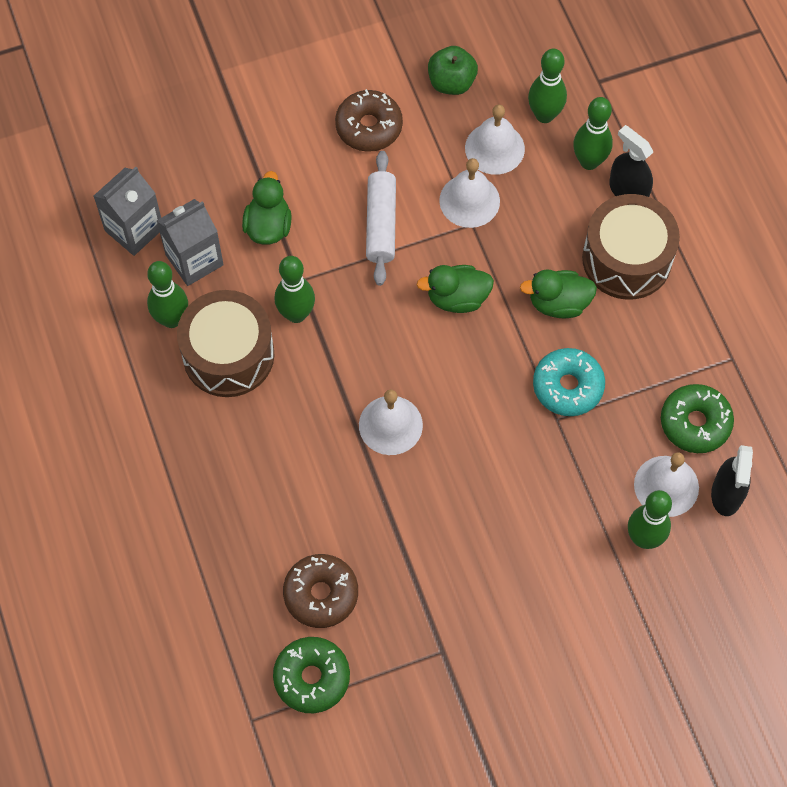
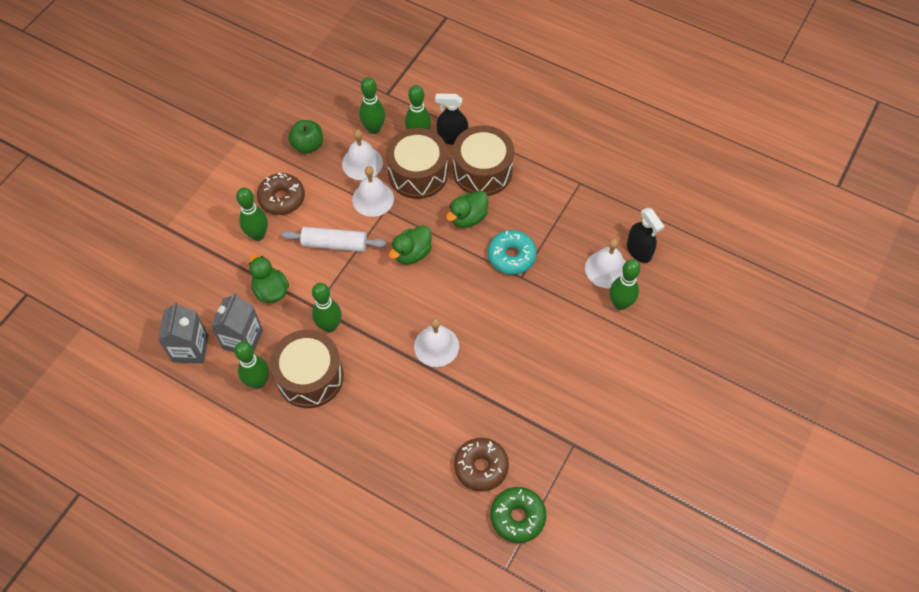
camera: 40 degrees left, 5 degrees down
white rolling pin [366,151,396,286] -> white rolling pin turned 45 degrees counterclockwise [281,227,386,252]
green donut [661,384,734,453] -> none
none -> green bowling pin [236,188,268,241]
none -> brown drum [386,128,448,199]

